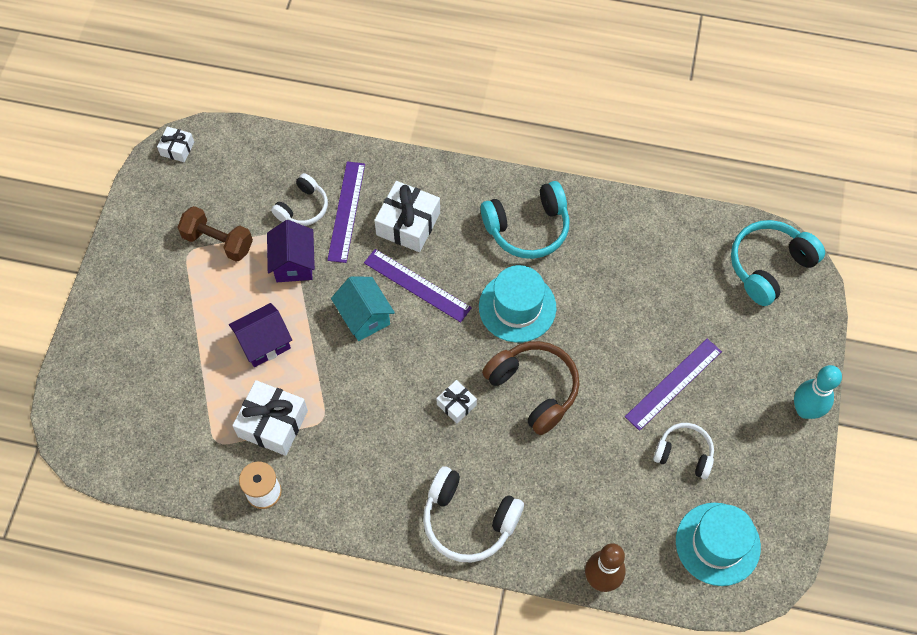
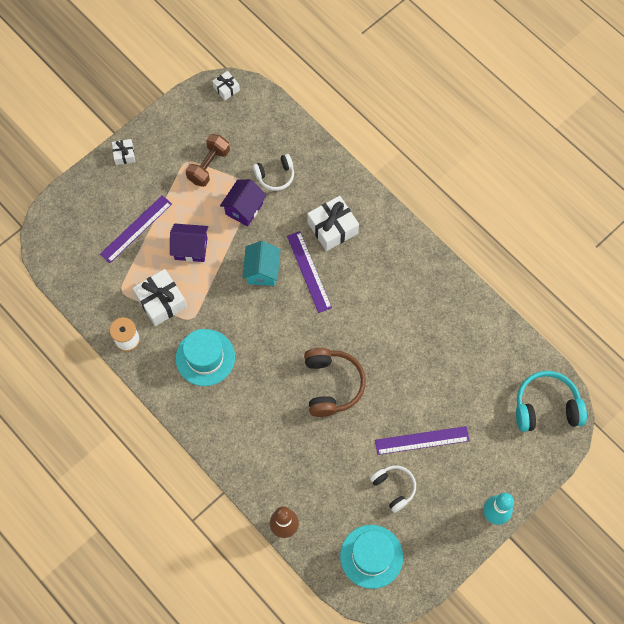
camera: 35 degrees right, 5 degrees up
brown dumbbell [177,206,253,262] -> brown dumbbell turned 60 degrees clockwise [186,134,230,187]
purple ruler [327,161,365,263] -> purple ruler moved to [100,195,172,263]
white headphones [423,466,524,563] -> none
white gift [436,380,477,423] -> white gift moved to [112,139,135,165]
turquoise hat [479,265,556,343] -> turquoise hat moved to [176,329,235,386]
turquoise headphones [481,181,569,259] -> none

